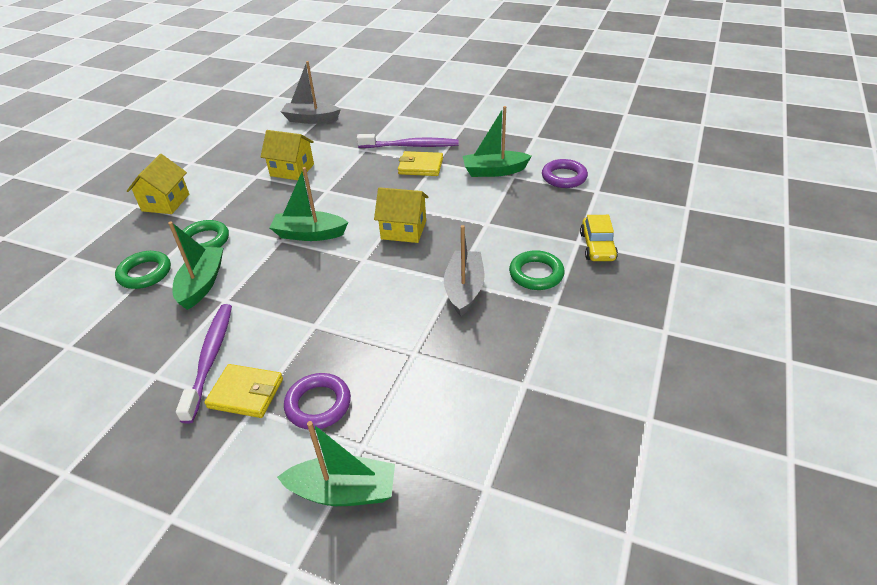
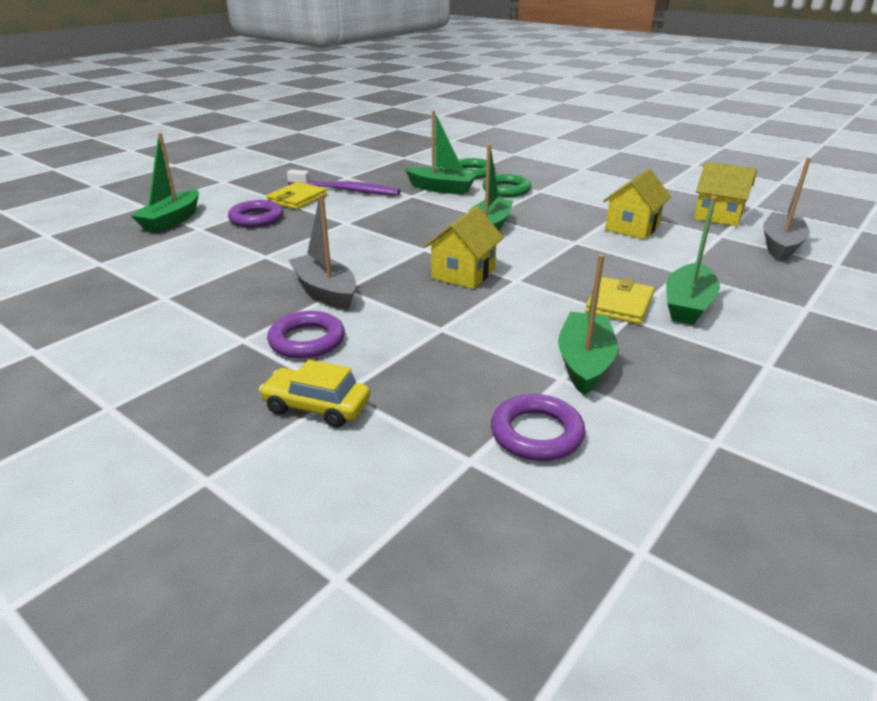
camera: 105 degrees right, 10 degrees down
yellow house [127,154,189,214] -> yellow house moved to [694,162,757,226]
purple toothbrush [357,134,458,148] -> green boat [666,197,720,325]
grey boat [444,225,484,316] -> grey boat turned 150 degrees counterclockwise [289,194,356,310]
green ring [509,250,565,290] -> purple ring [267,311,345,359]

